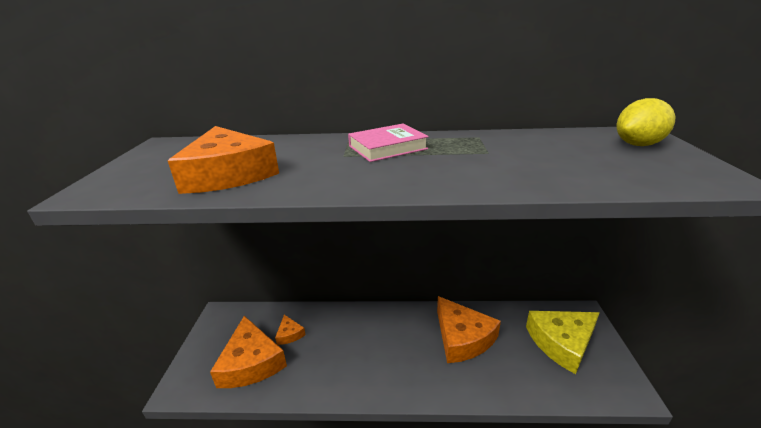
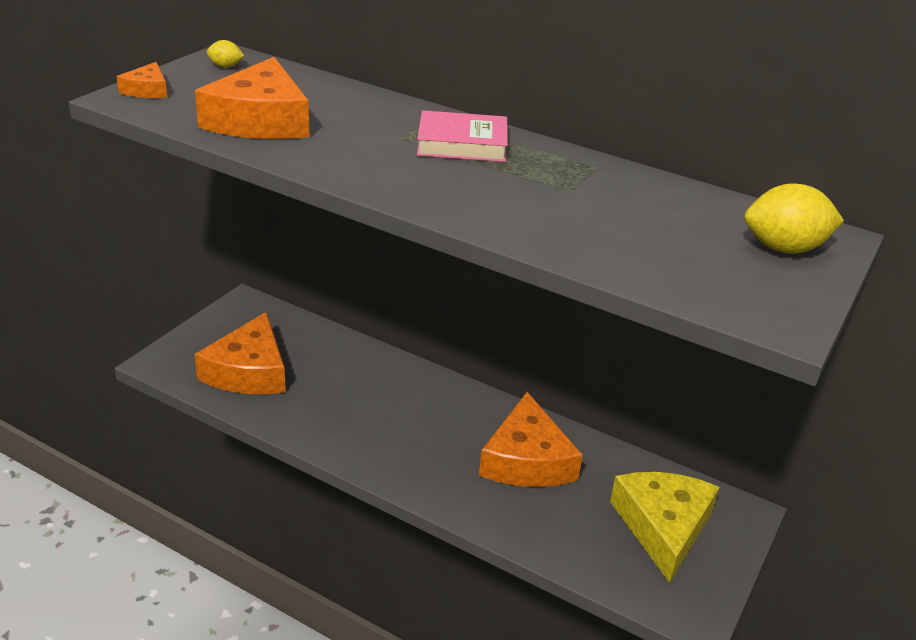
camera: 25 degrees right, 5 degrees up
orange cheese [275,315,306,345] -> orange cheese moved to [116,62,167,98]
yellow cheese [526,311,600,374] -> yellow cheese turned 90 degrees clockwise [610,472,720,583]
none -> yellow lemon [207,40,244,68]

